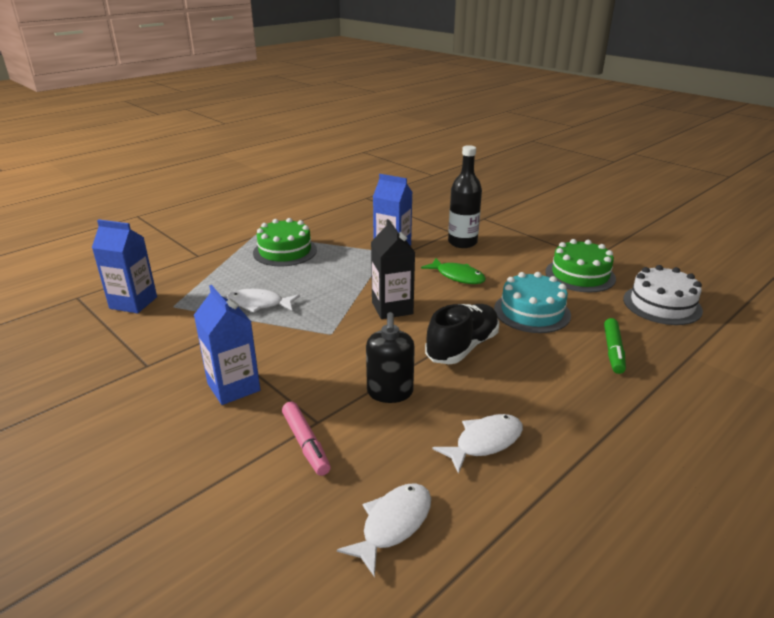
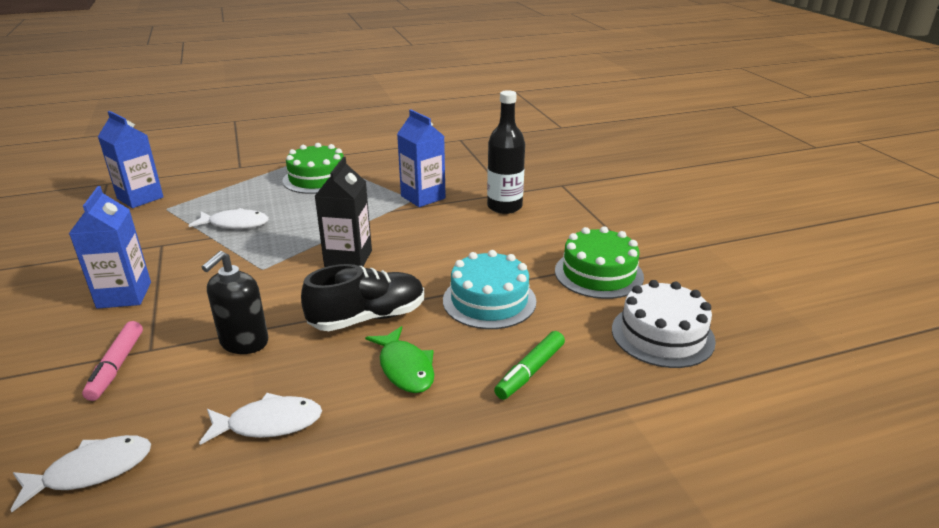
camera: 25 degrees right, 0 degrees up
white fish [227,289,300,313] -> white fish turned 150 degrees clockwise [188,208,269,229]
green fish [421,258,486,284] -> green fish moved to [365,326,434,393]

